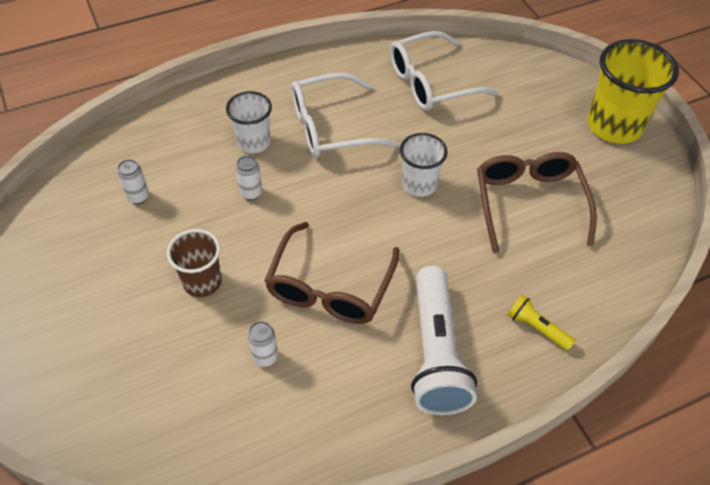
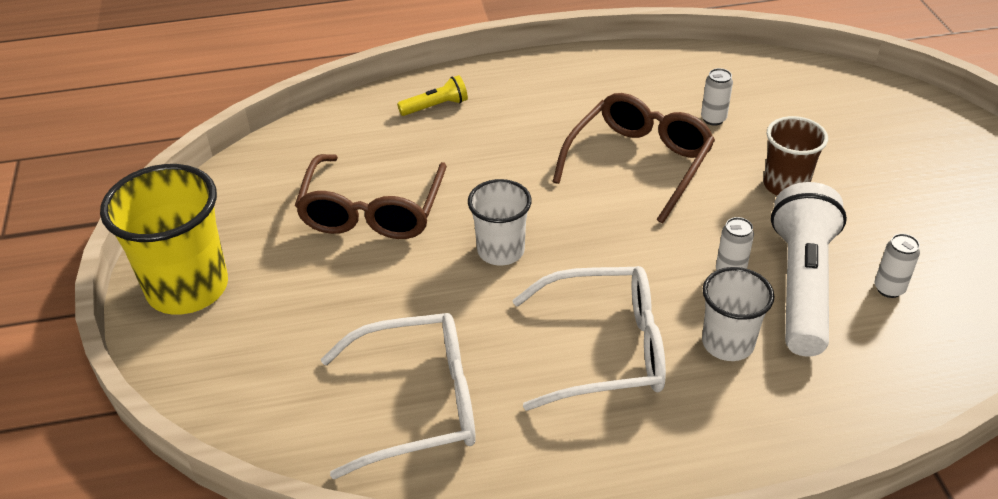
camera: 165 degrees left, 10 degrees down
white flashlight [411,266,477,415] -> white flashlight moved to [771,182,847,357]
yellow flashlight [508,295,576,351] -> yellow flashlight turned 75 degrees counterclockwise [397,75,468,116]

